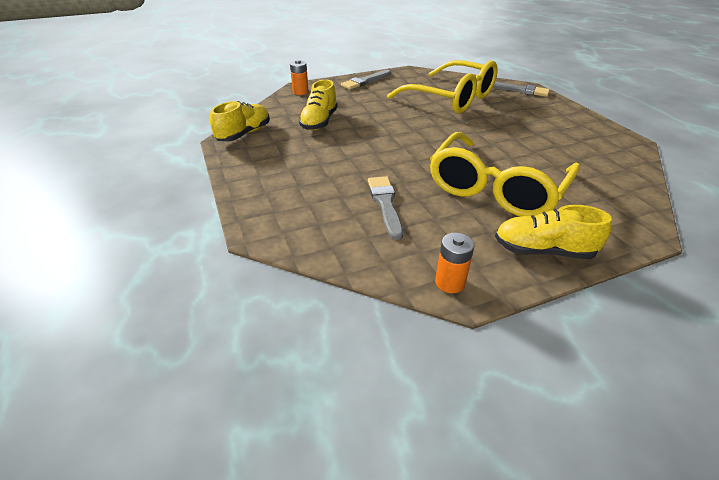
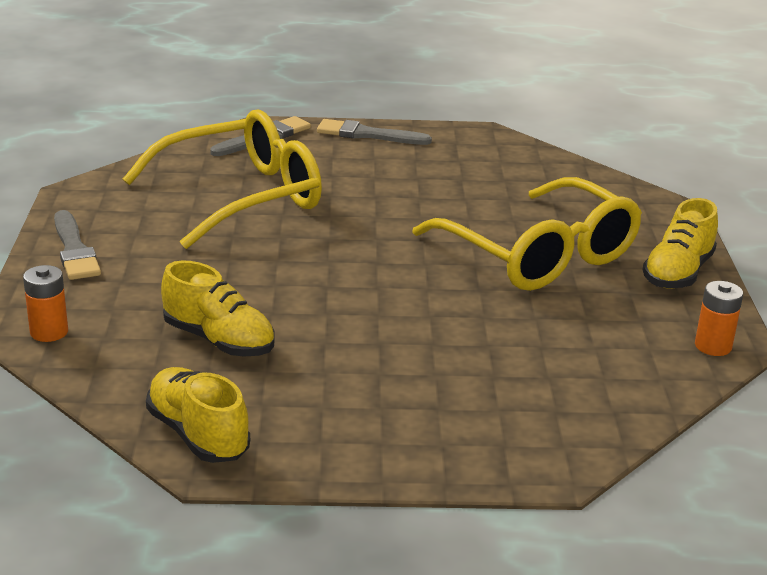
camera: 70 degrees left, 10 degrees down
grey brush [368,176,403,240] -> grey brush moved to [317,119,432,145]

